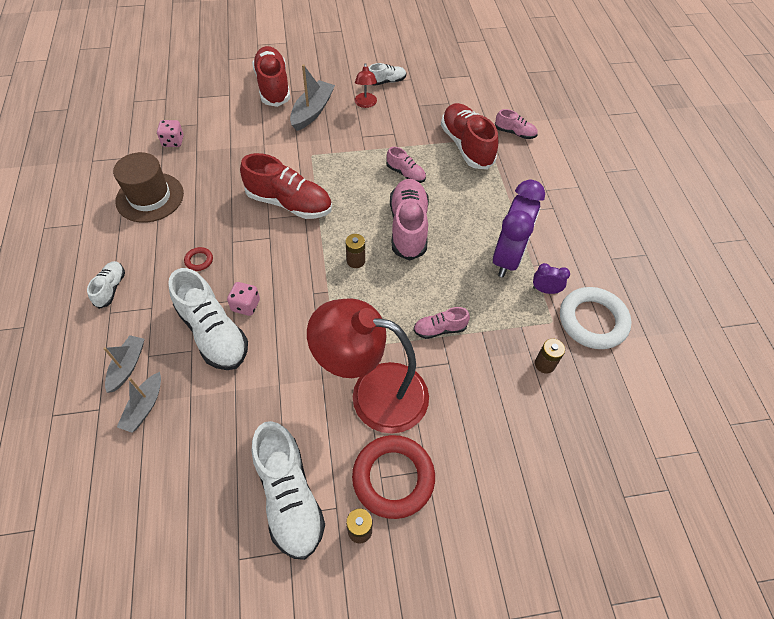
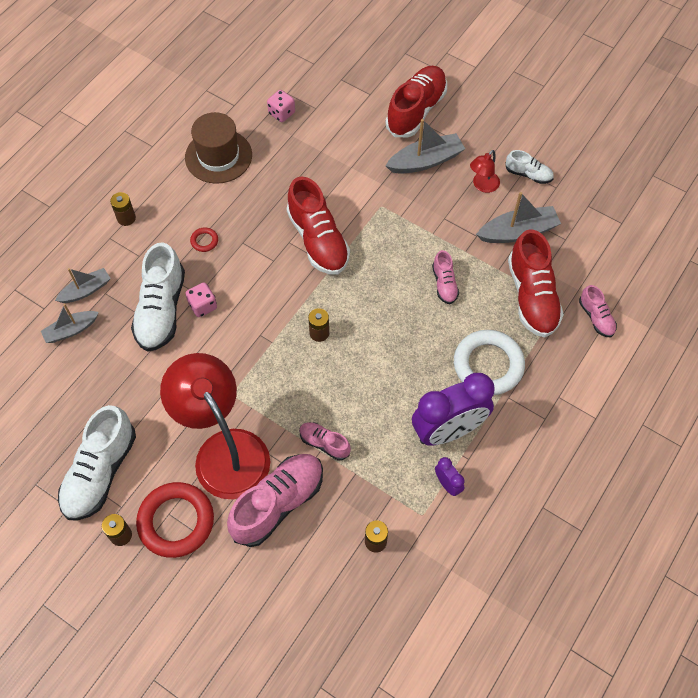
camera: 45 degrees right, 5 degrees up
white shoe [87,261,125,309] -> brown battery [110,192,136,226]
pink shoe [390,179,429,261] -> pink shoe moved to [227,454,323,547]
red shoe [441,103,498,169] -> red shoe turned 150 degrees clockwise [508,229,564,337]
white ring [560,287,631,349] -> white ring moved to [454,330,525,395]
none -> grey boat [476,192,561,243]

